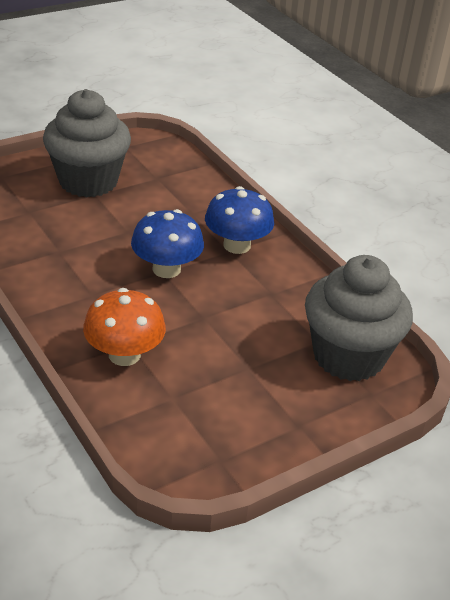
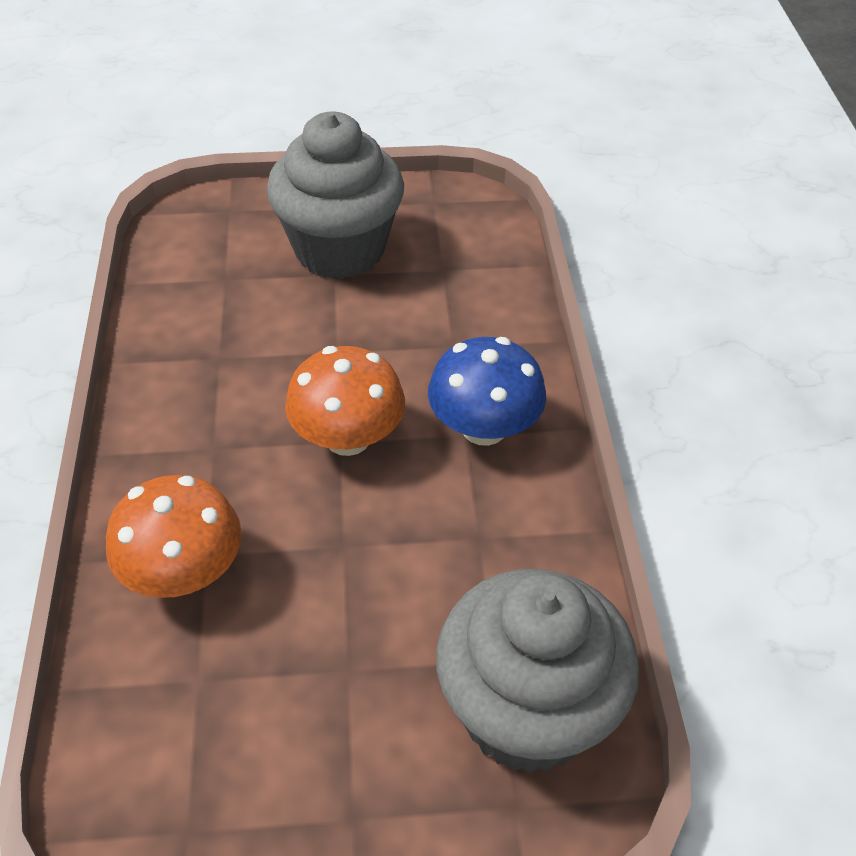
camera: 30 degrees right, 10 degrees up
blue mushroom [131,209,204,278] -> orange mushroom [285,346,405,456]

